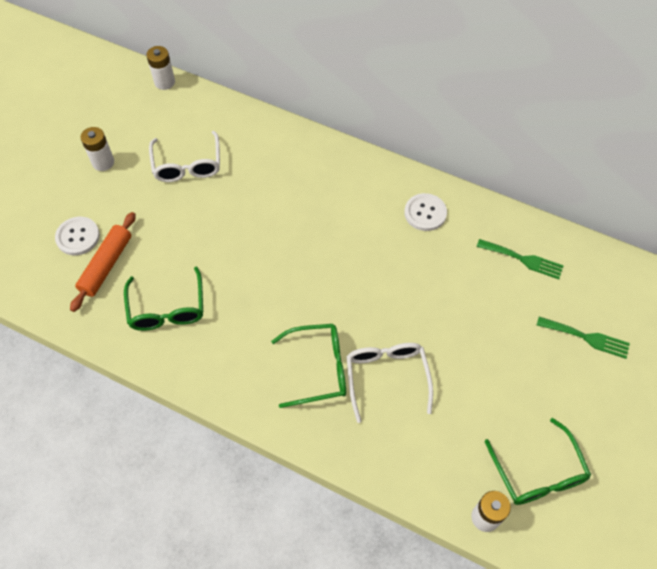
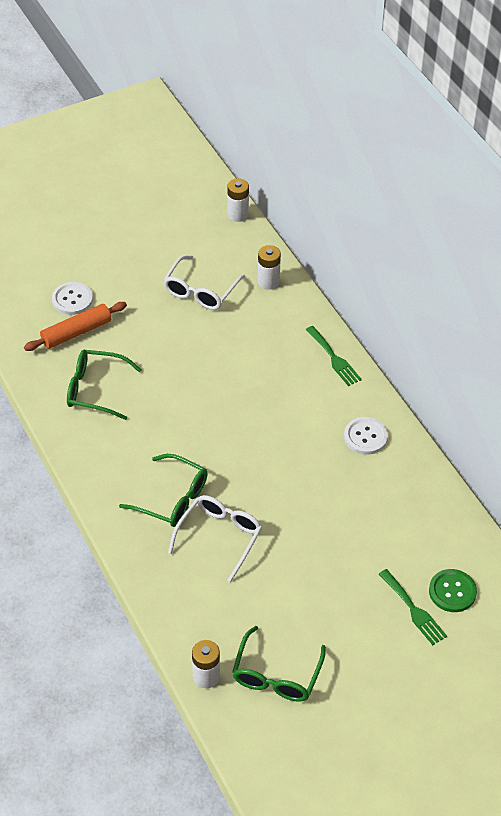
camera: 35 degrees right, 10 degrees down
white battery [81,127,114,171] -> white battery moved to [258,245,281,290]
green glasses [124,266,203,331] -> green glasses turned 75 degrees clockwise [67,350,142,420]
green fork [477,239,564,279] -> green fork moved to [306,326,362,386]
none -> green button [429,569,477,612]

